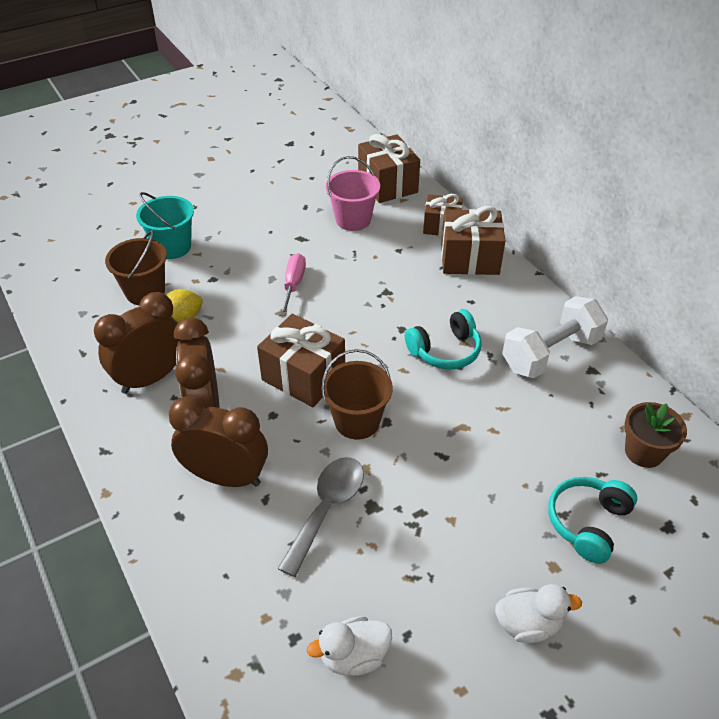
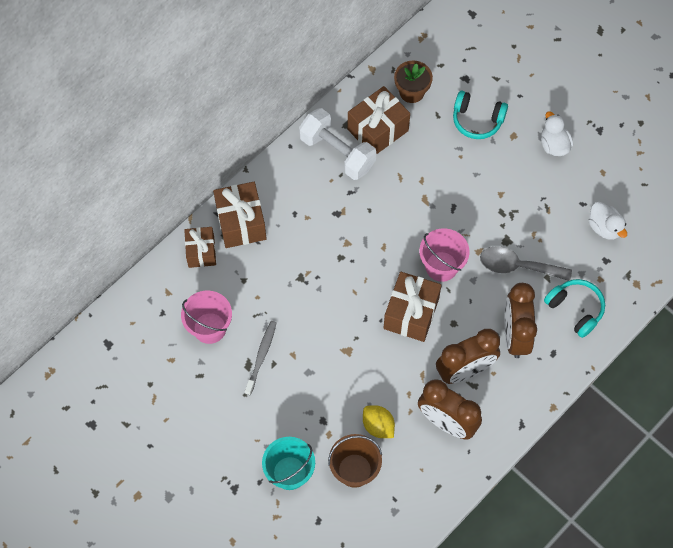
camera: 105 degrees left, 20 degrees up
pink screwdriver [280,253,306,316] -> none
brown bucket [321,349,393,440] -> pink bucket [419,228,469,282]
brown gift [358,134,420,203] -> brown gift moved to [348,86,410,155]
turquoise headphones [405,310,482,370] -> turquoise headphones moved to [544,279,605,338]
none -> grey toothbrush [245,321,277,395]

